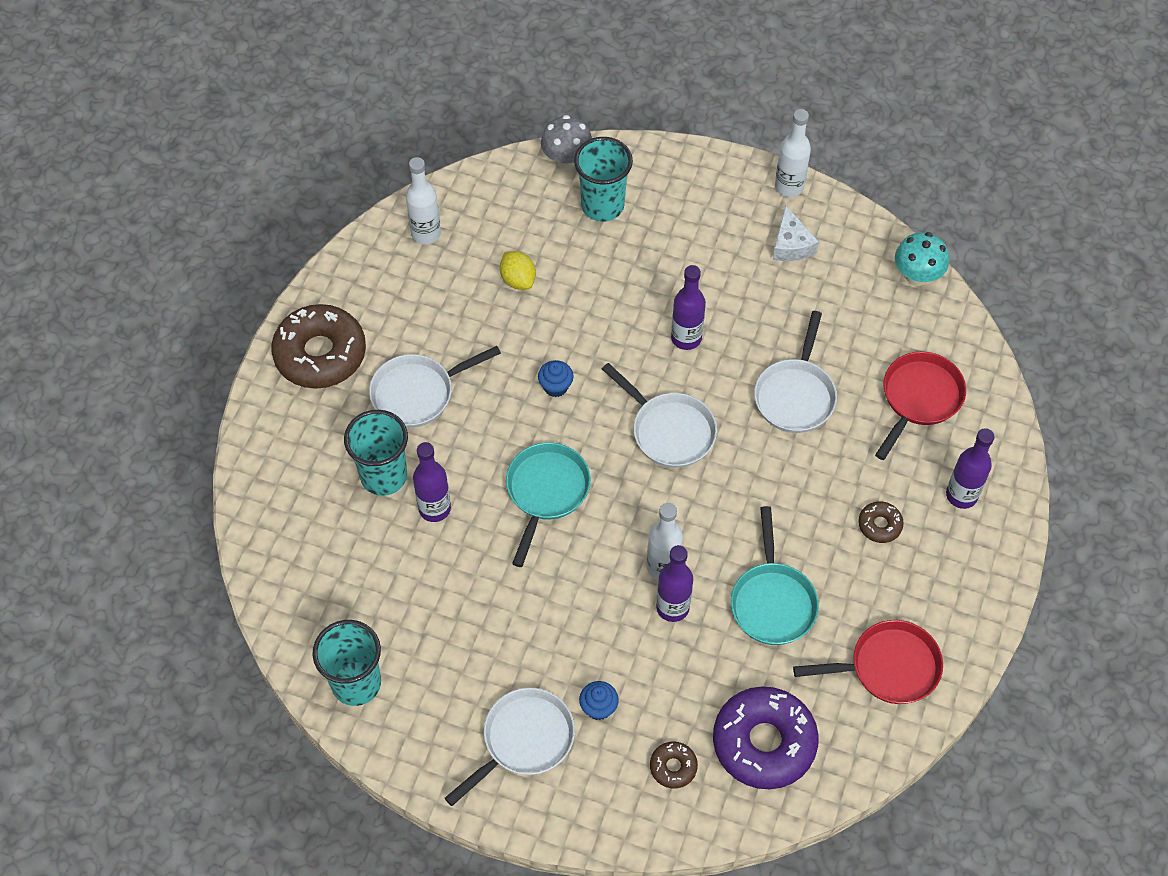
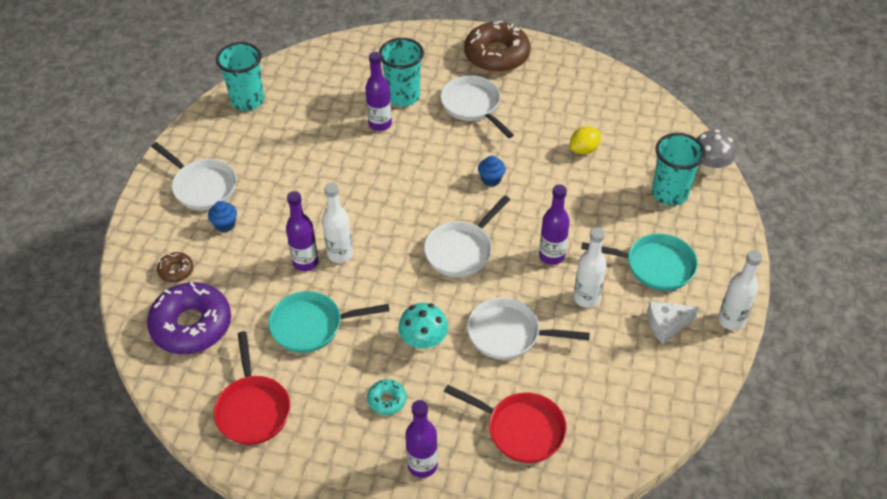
camera: 85 degrees right, 10 degrees down
white bottle [406,157,441,244] -> white bottle moved to [573,227,607,308]
turquoise pan [506,442,591,567] -> turquoise pan moved to [581,233,698,291]
brown donut [858,501,904,543] -> turquoise donut [367,379,406,415]
turquoise mushroom [895,232,949,286] -> turquoise mushroom moved to [398,303,448,352]

